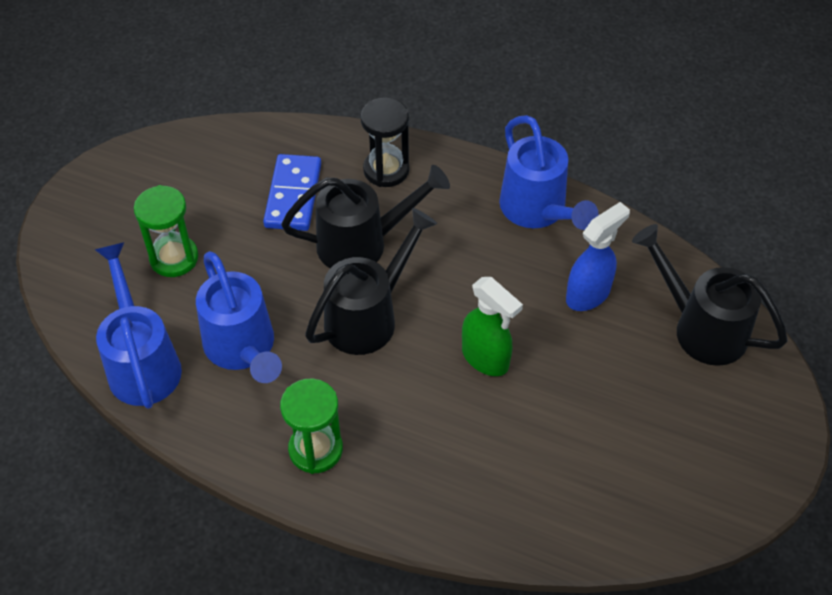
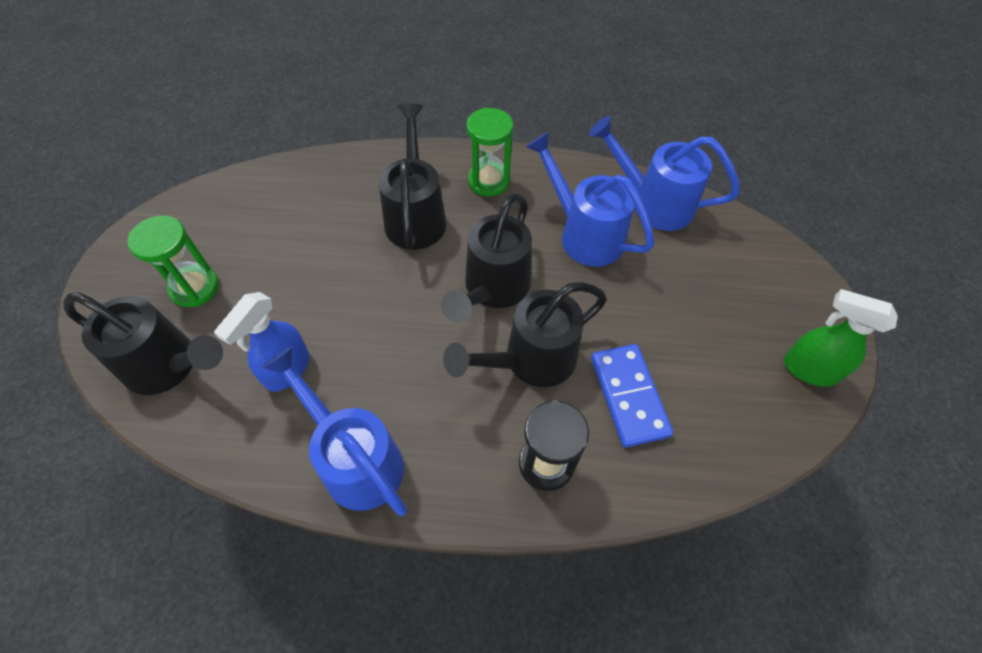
camera: 160 degrees right, 5 degrees up
blue watering can [95,242,182,409] -> blue watering can turned 150 degrees clockwise [589,116,740,231]
green hourglass [134,185,198,277] -> green hourglass moved to [128,216,219,307]
green spray bottle [462,277,523,376] -> green spray bottle moved to [784,289,898,387]
none -> black watering can [379,103,447,250]

